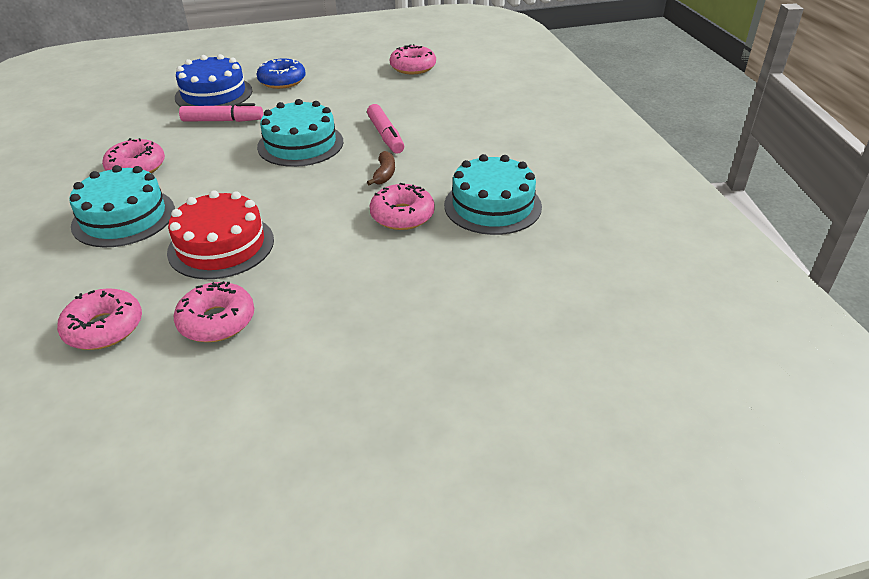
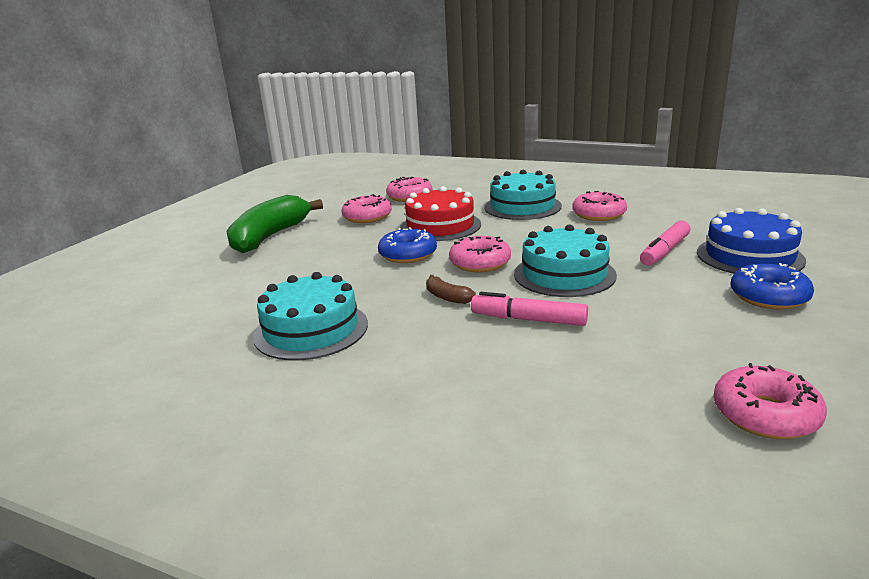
camera: 130 degrees right, 15 degrees down
pink donut [369,183,435,230] -> pink donut moved to [449,236,511,272]
none -> green banana [226,195,323,253]
none -> blue donut [378,227,437,263]

